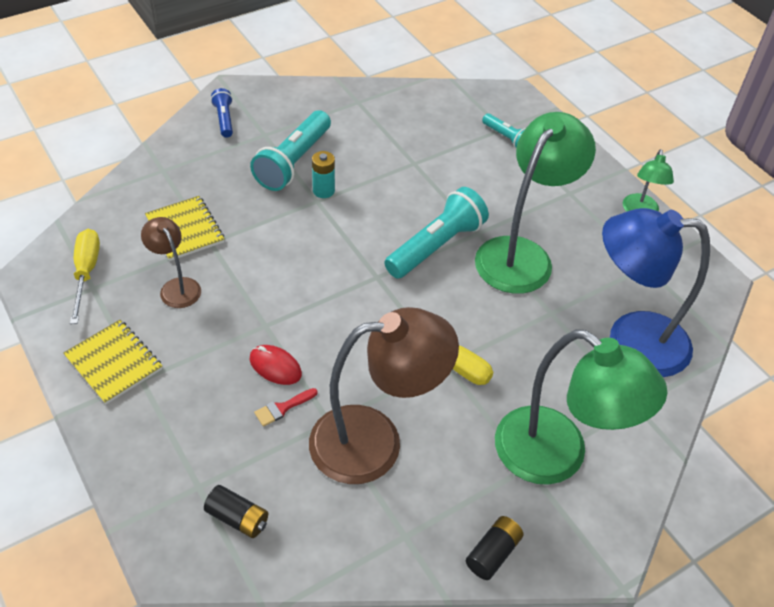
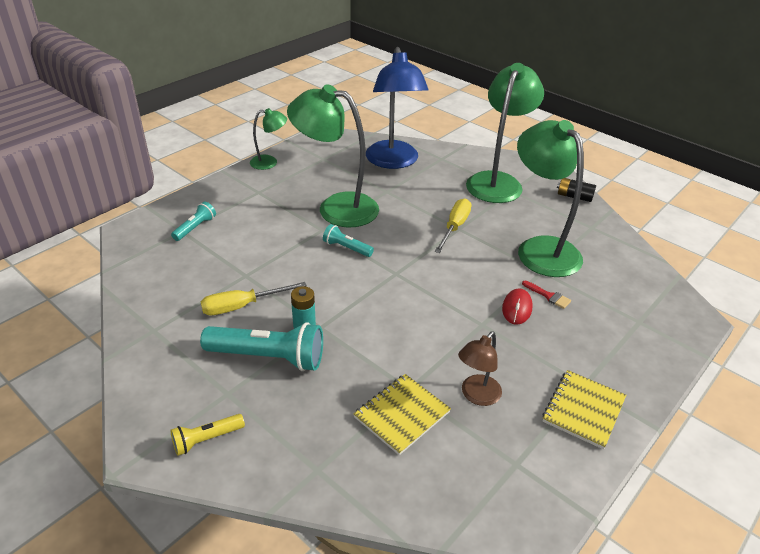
camera: 105 degrees left, 10 degrees down
yellow screwdriver [70,229,100,324] -> yellow screwdriver moved to [201,282,307,315]
black battery [204,485,268,538] -> none
blue flashlight [211,88,233,138] -> yellow flashlight [170,414,245,456]
brown lamp [309,307,459,484] -> green lamp [517,120,584,277]
turquoise flashlight [384,187,489,279] -> turquoise flashlight [323,224,374,257], size x0.53

